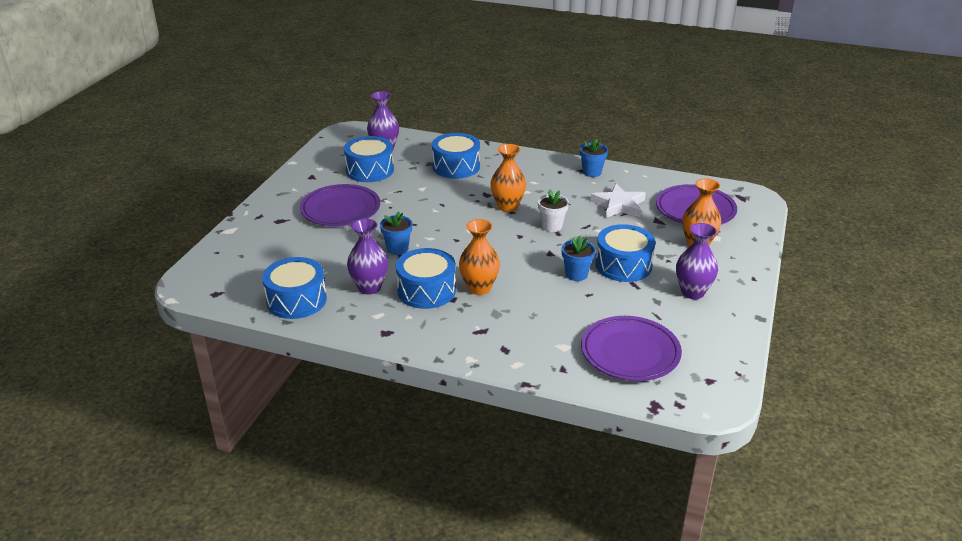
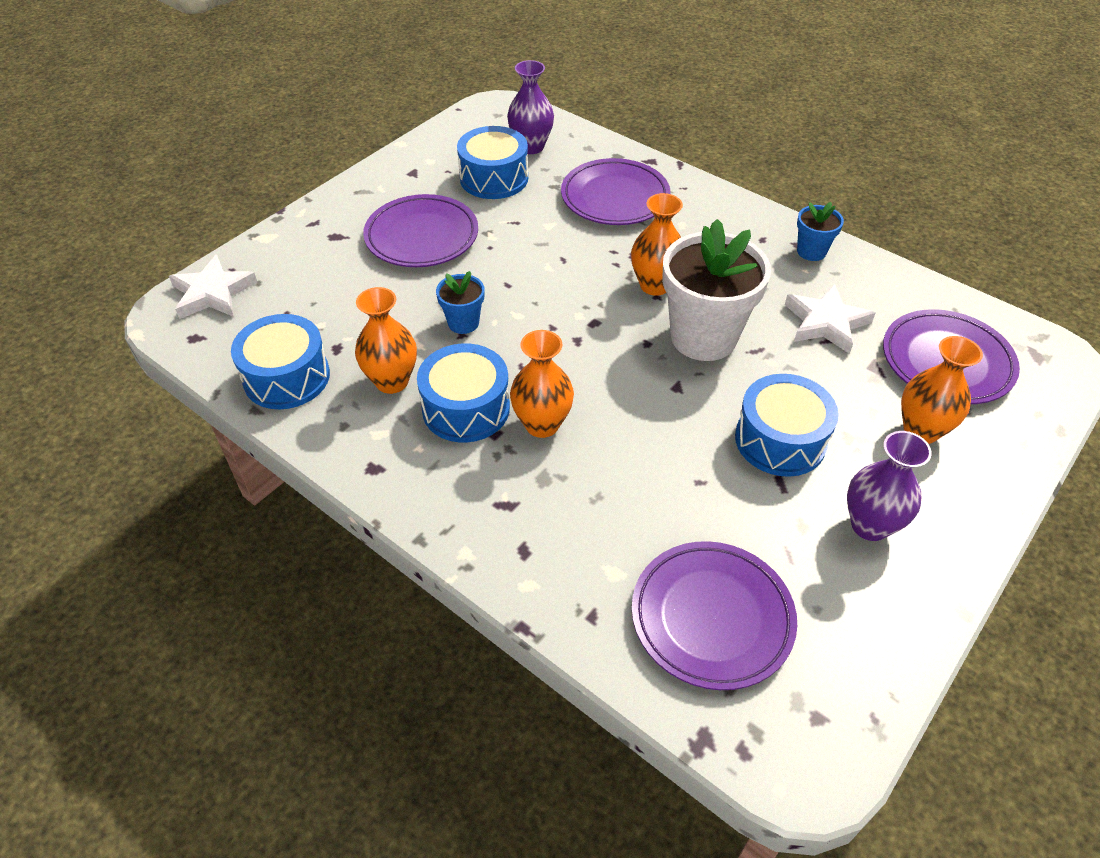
camera: 20 degrees right, 15 degrees up
purple vase [347,219,388,294] -> orange vase [355,287,417,394]
blue drum [432,133,480,179] -> purple plate [561,158,671,225]
white flower pot [538,190,569,232] -> white flower pot [662,219,771,361], size x2.09
blue flower pot [562,236,595,281] -> none
none -> white star [169,255,258,319]

